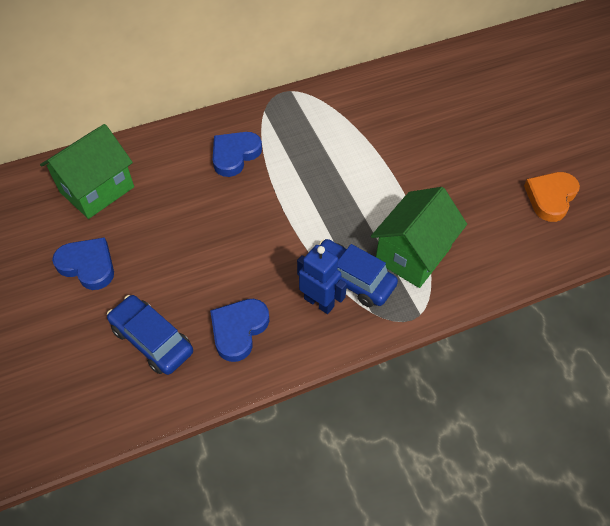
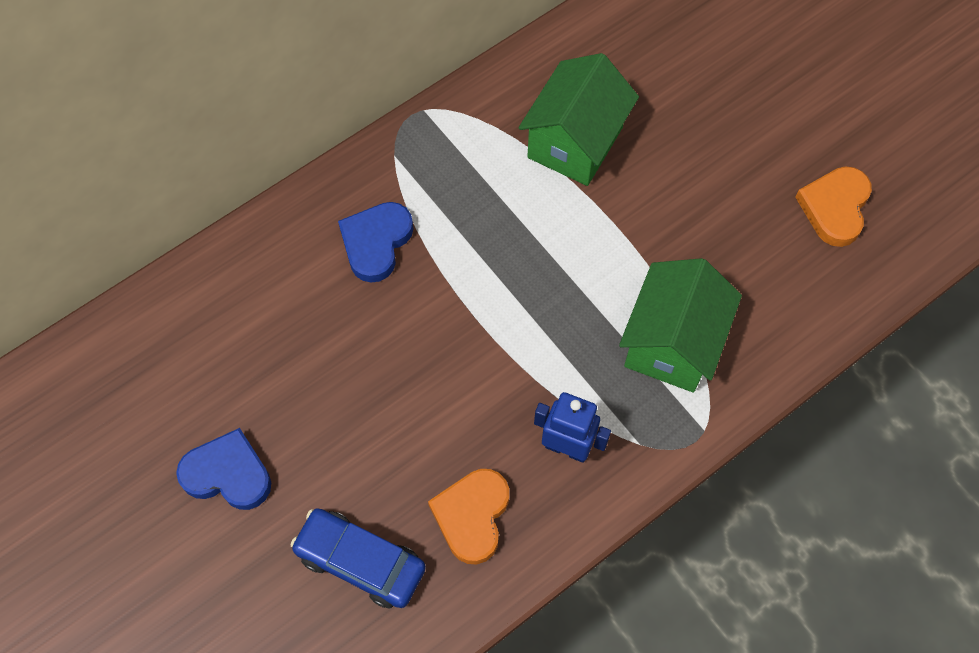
camera: 15 degrees left, 10 degrees up
green house [40,124,134,219] -> green house moved to [518,53,639,186]
blue heart [210,299,269,362] -> orange heart [428,469,509,564]
blue car [319,239,398,307] -> none

